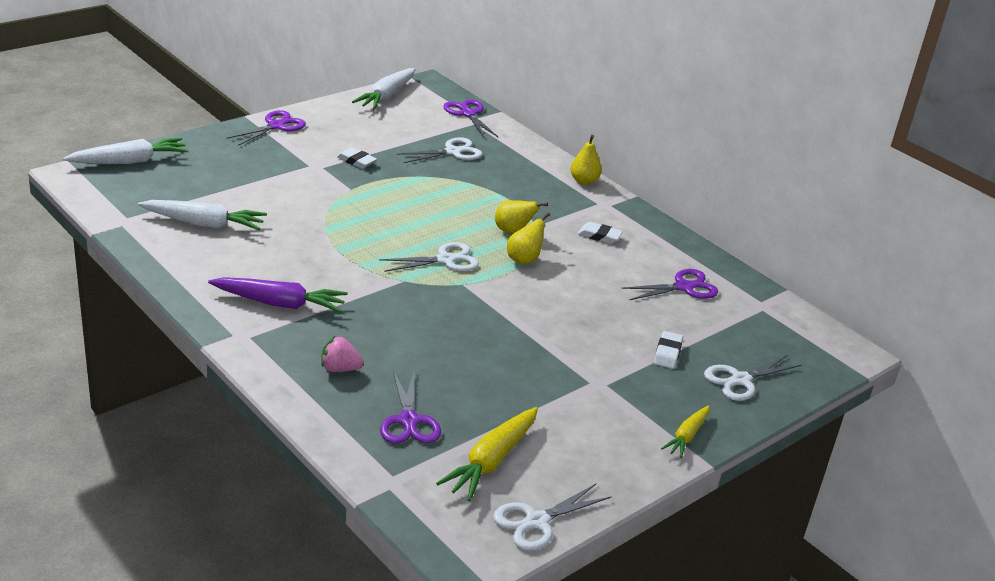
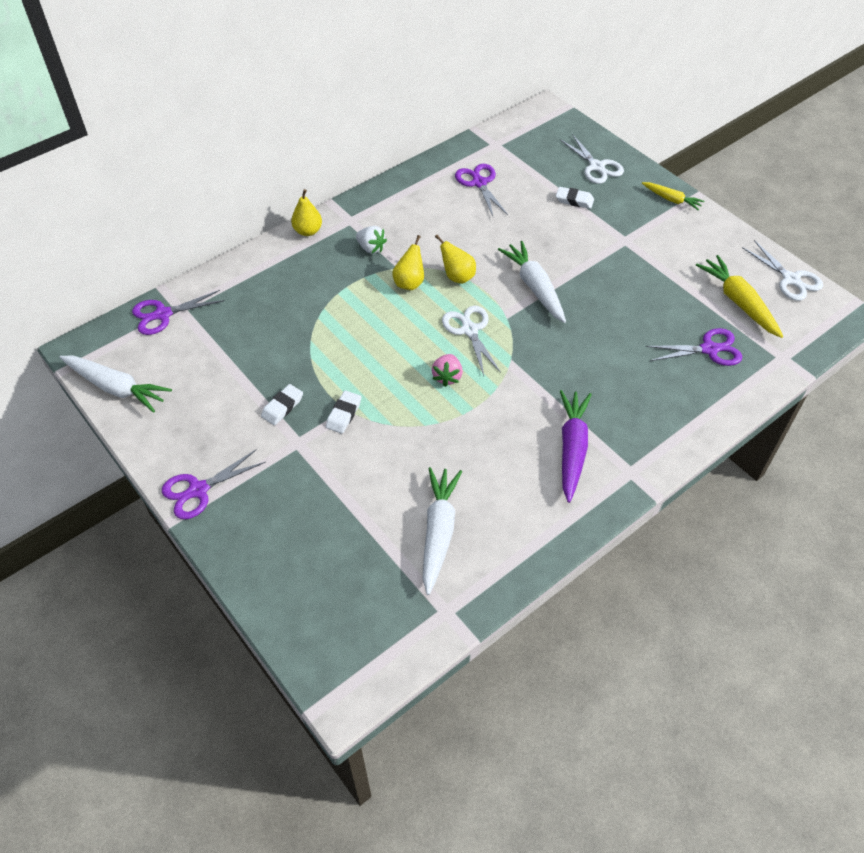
camera: 85 degrees left, 20 degrees up
white carrot [63,138,189,164] -> white carrot moved to [498,241,566,323]
purple scissors [227,110,306,146] -> purple scissors turned 75 degrees counterclockwise [162,449,266,519]
pink strawberry [321,336,364,372] -> pink strawberry moved to [432,354,463,387]
white scissors [397,137,482,163] -> none
yellow carrot [436,407,538,501] -> yellow carrot turned 150 degrees counterclockwise [696,255,783,338]
white eraser [577,222,623,244] -> white eraser moved to [326,391,361,434]
none -> white strawberry [356,226,387,254]

